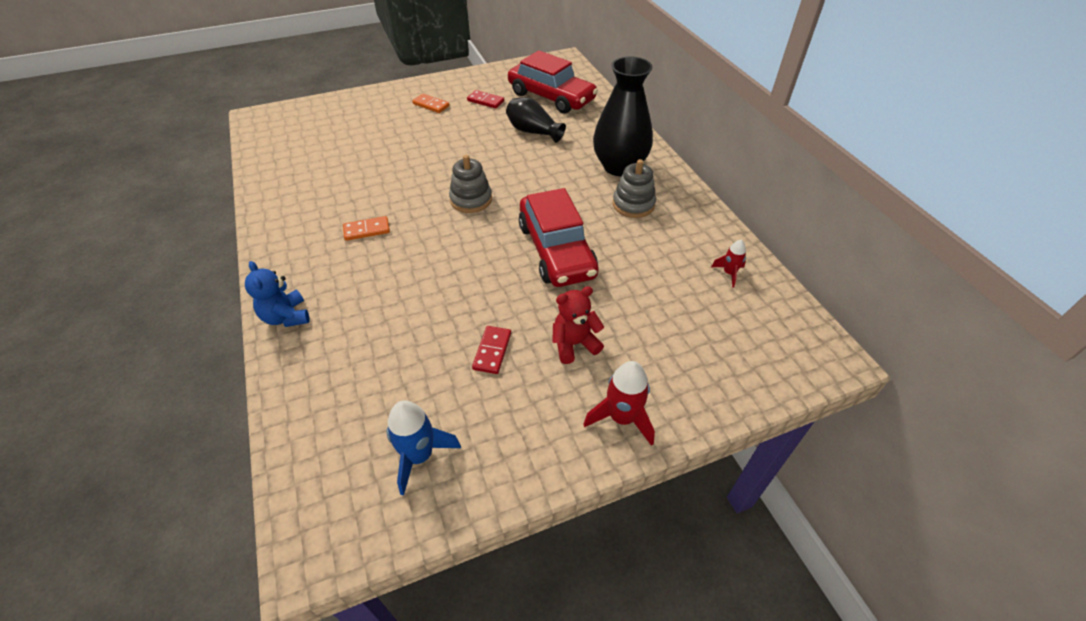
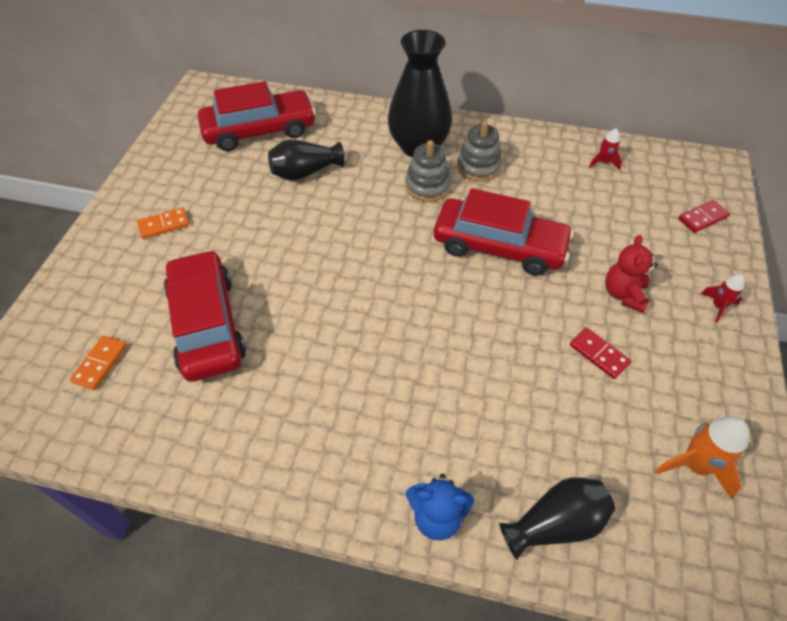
camera: 55 degrees left, 5 degrees up
orange domino [343,216,390,241] -> orange domino moved to [70,335,127,390]
blue rocket [387,400,461,495] -> orange rocket [655,417,749,499]
grey stacking toy [449,155,492,213] -> grey stacking toy moved to [405,140,451,202]
red domino [467,90,504,109] -> red domino moved to [678,200,730,233]
red rocket [583,361,655,446] -> red rocket [700,274,745,323], size x0.59
none -> red car [164,250,246,382]
none -> black vase [499,477,615,560]

